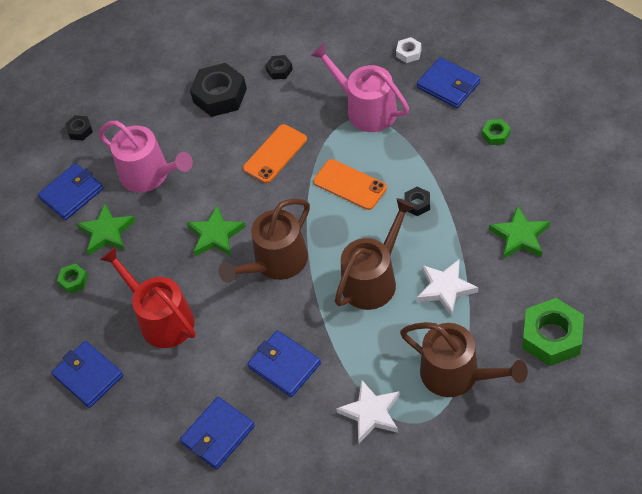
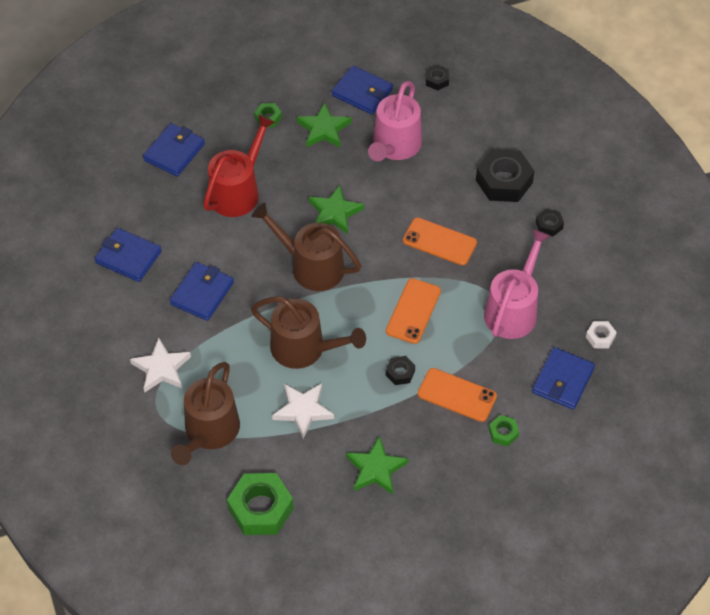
camera: 70 degrees right, 0 degrees up
none -> orange phone [418,368,497,422]

